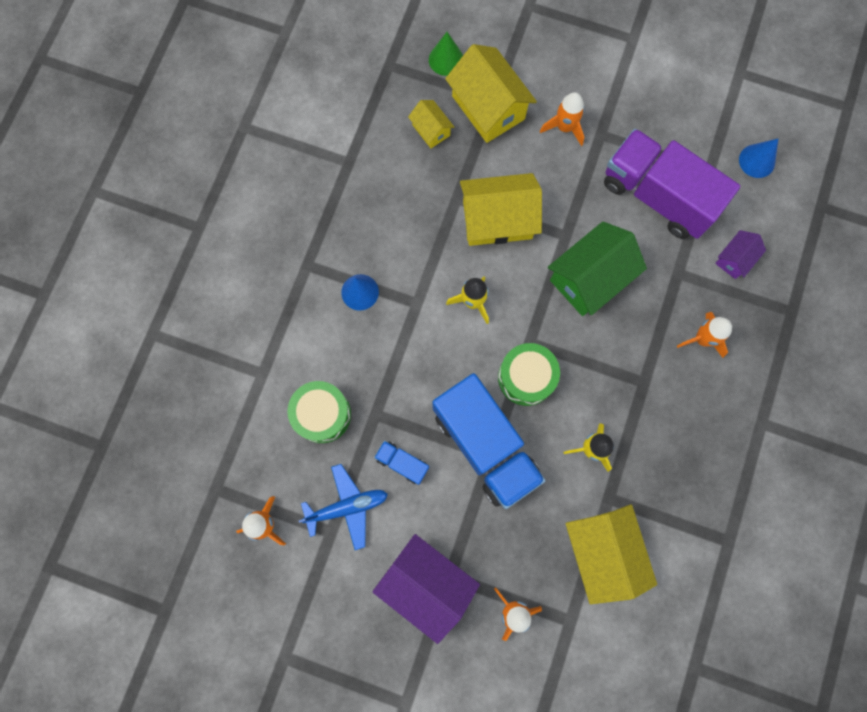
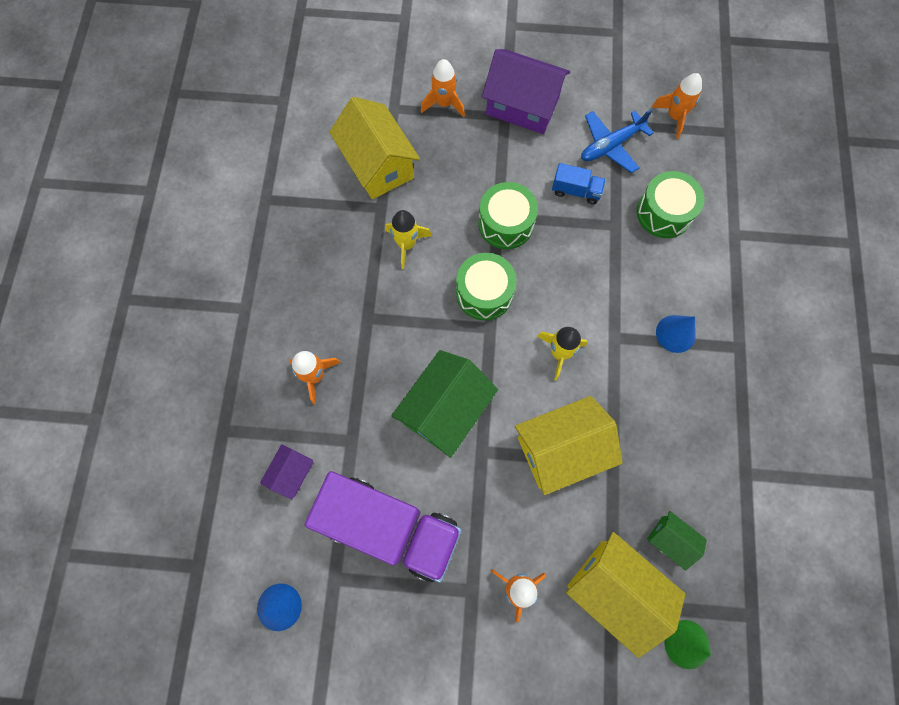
camera: 165 degrees right, 5 degrees down
yellow house [408,100,454,148] -> green house [647,511,707,571]
blue truck [432,373,546,509] -> green drum [478,182,538,249]

